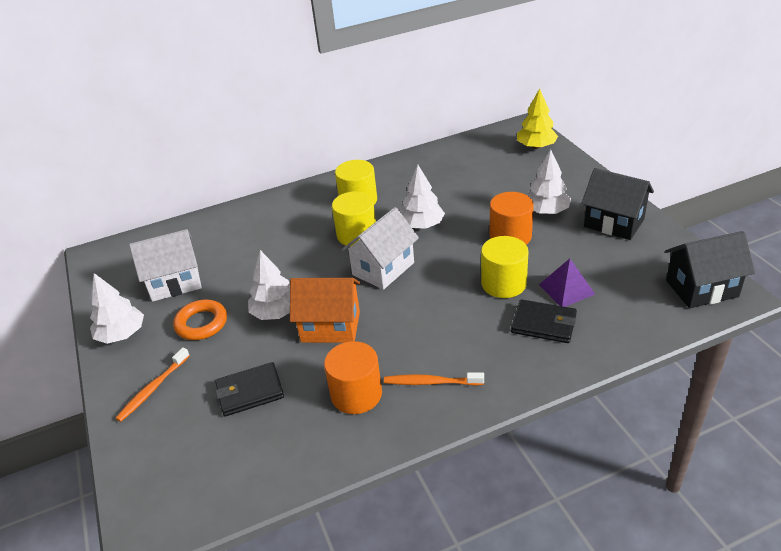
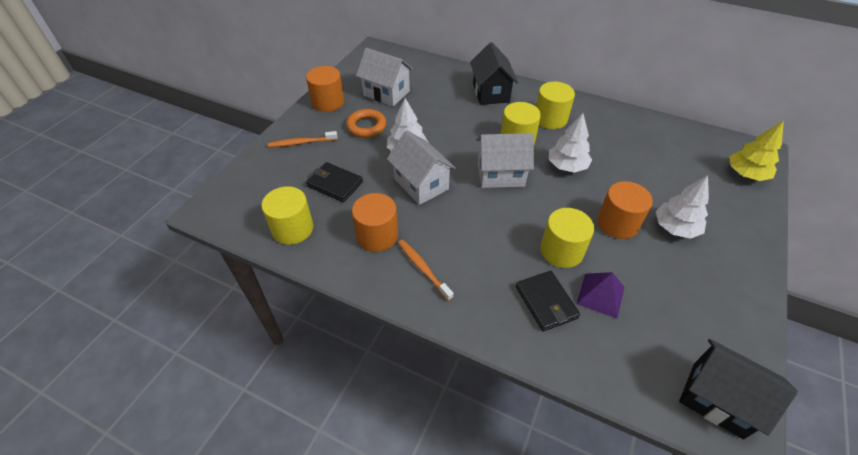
camera: 45 degrees right, 10 degrees up
white tree [90,273,144,344] -> orange cylinder [306,66,344,112]
orange house [290,278,360,343] -> white house [387,130,456,205]
black house [581,168,654,240] -> black house moved to [470,42,518,105]
none -> yellow cylinder [261,186,313,245]

